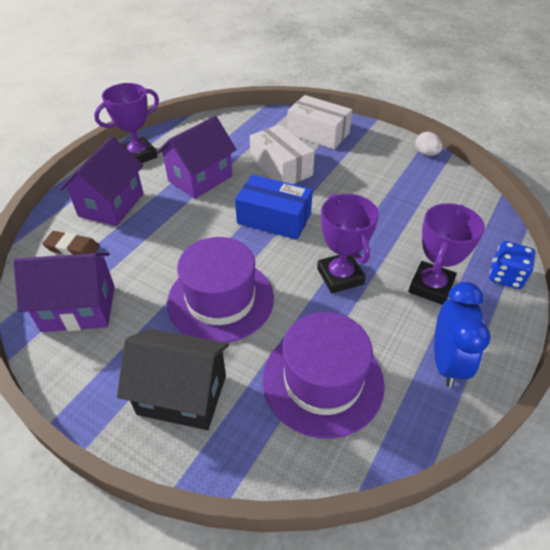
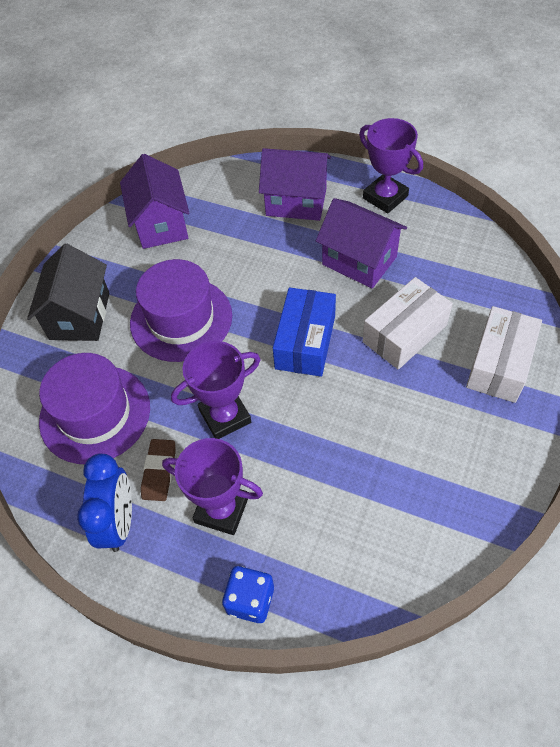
camera: 85 degrees right, 10 degrees up
brown eraser [42,231,100,255] -> brown eraser moved to [141,439,176,501]
white egg [415,131,442,156] -> none
blue clock [434,282,491,387] -> blue clock turned 90 degrees counterclockwise [77,454,132,552]

